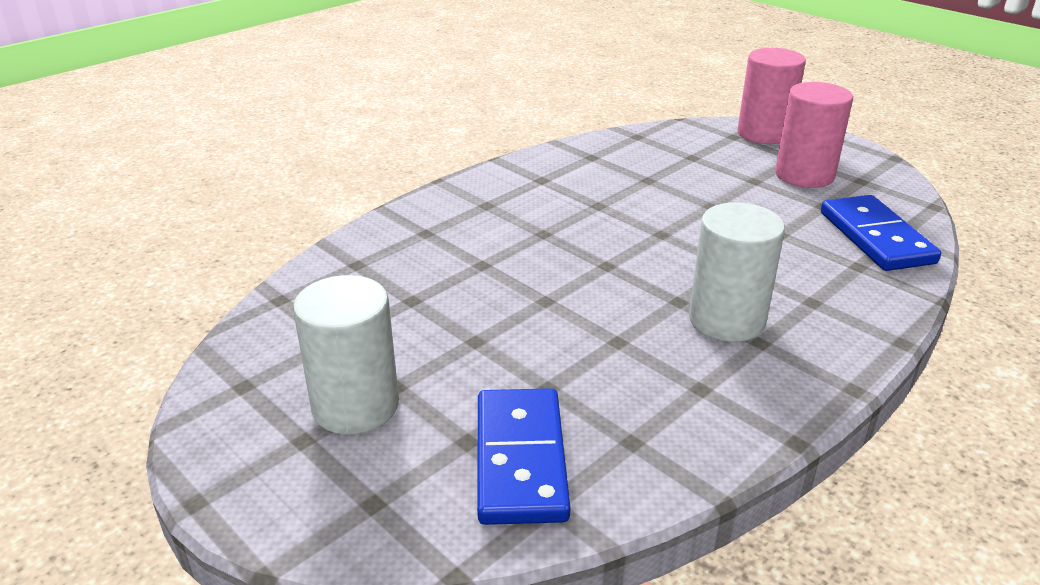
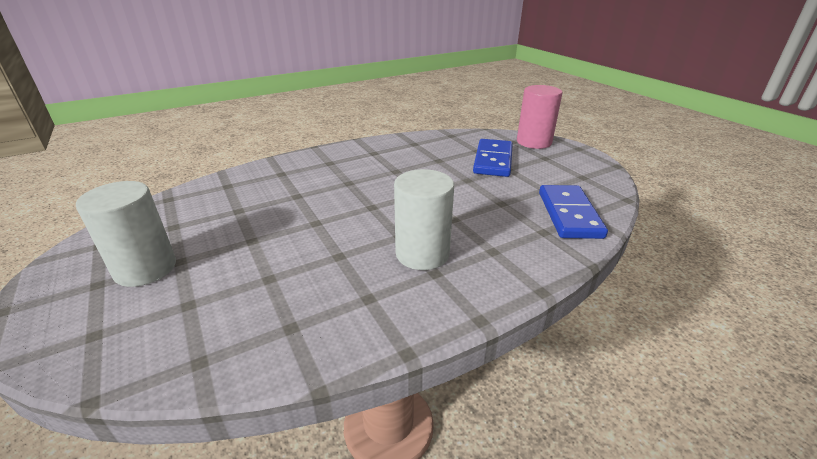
camera: 15 degrees right, 0 degrees up
blue domino [477,388,571,525] -> blue domino moved to [473,139,513,177]
pink cylinder [775,82,853,188] -> none

